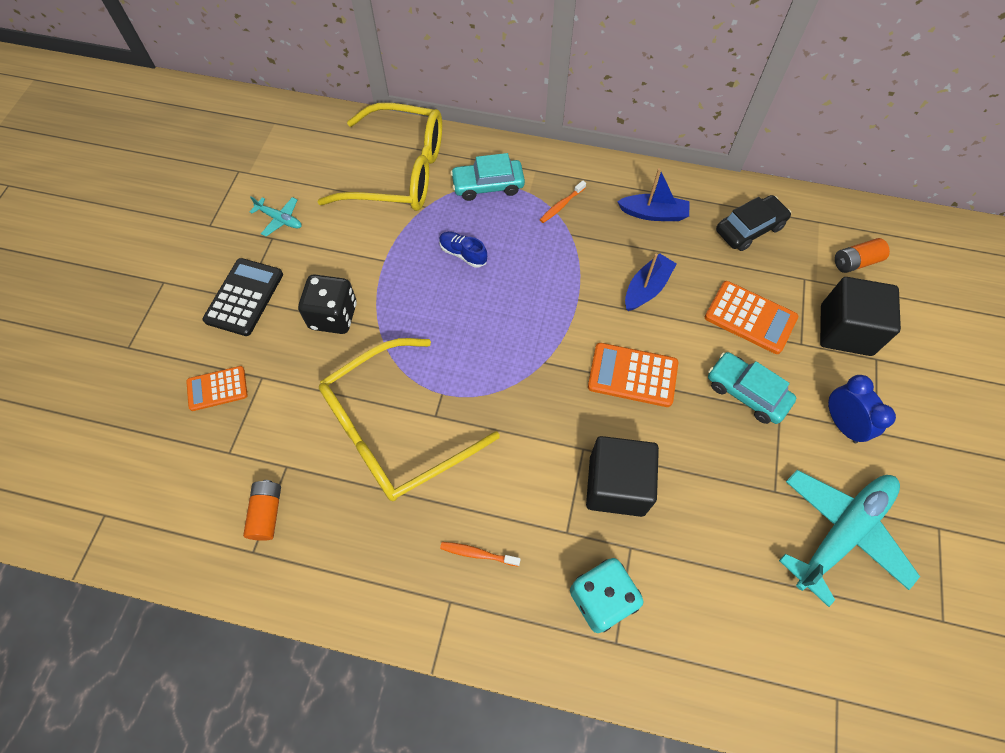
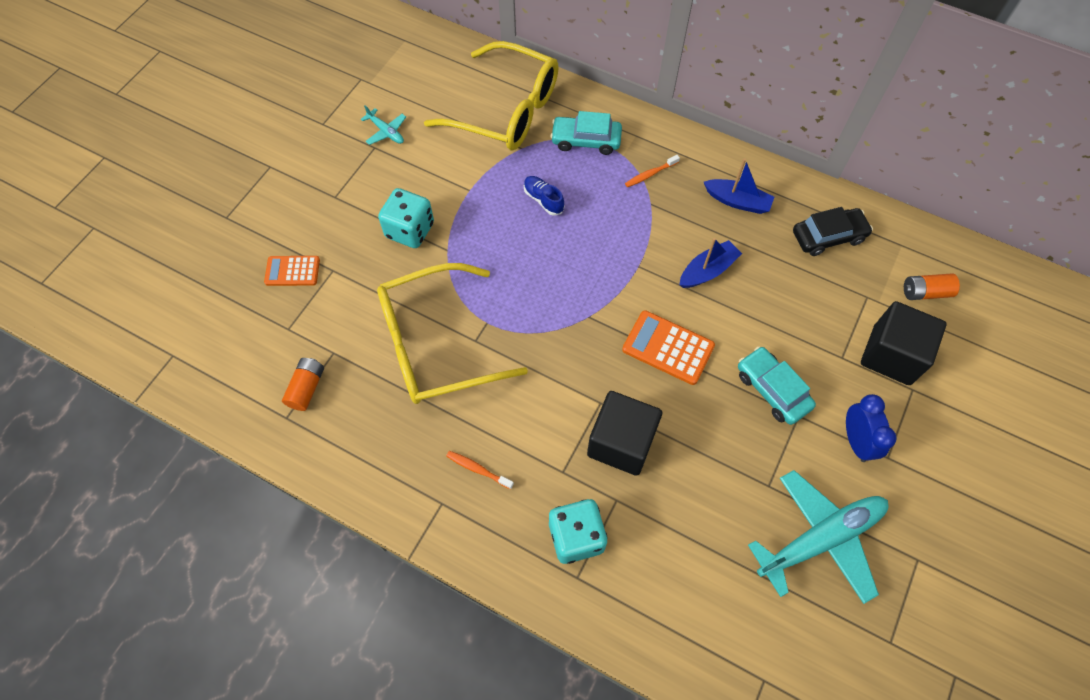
camera: 15 degrees right, 0 degrees up
black calculator [202,258,283,336] -> none
black dice [298,274,357,334] -> turquoise dice [378,188,434,248]
orange calculator [705,281,798,354] -> none

